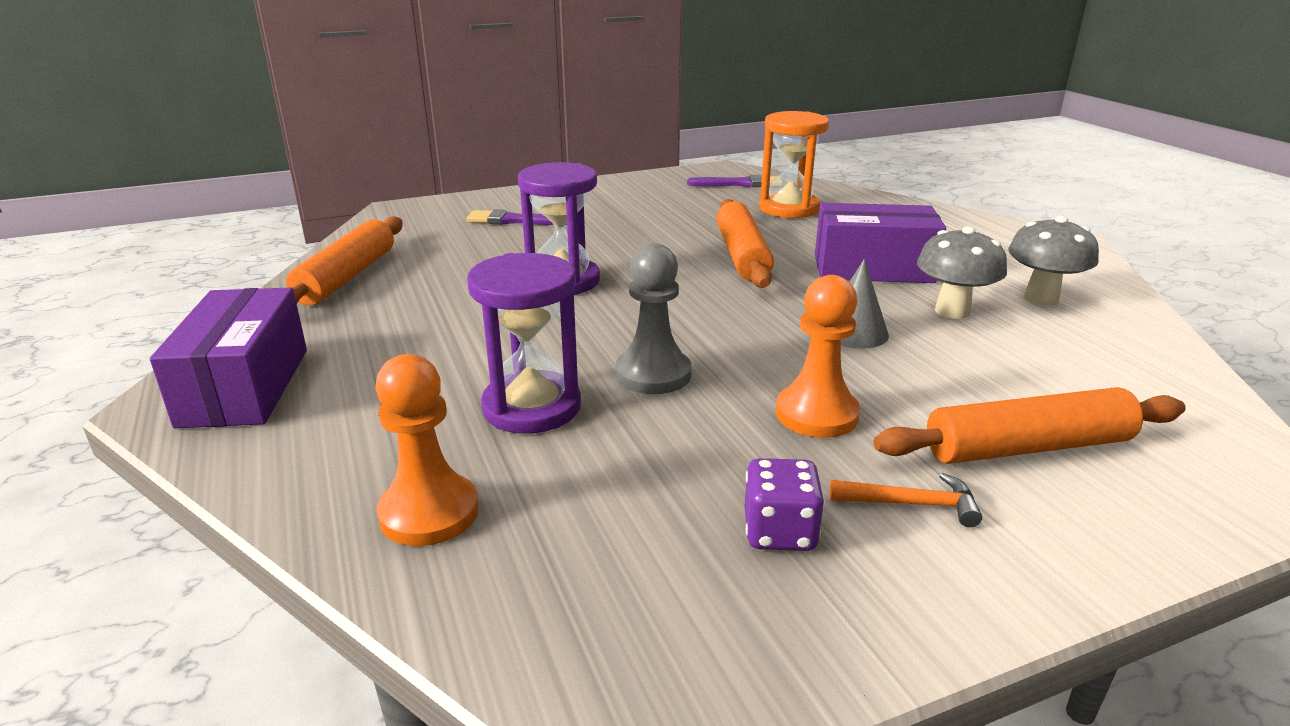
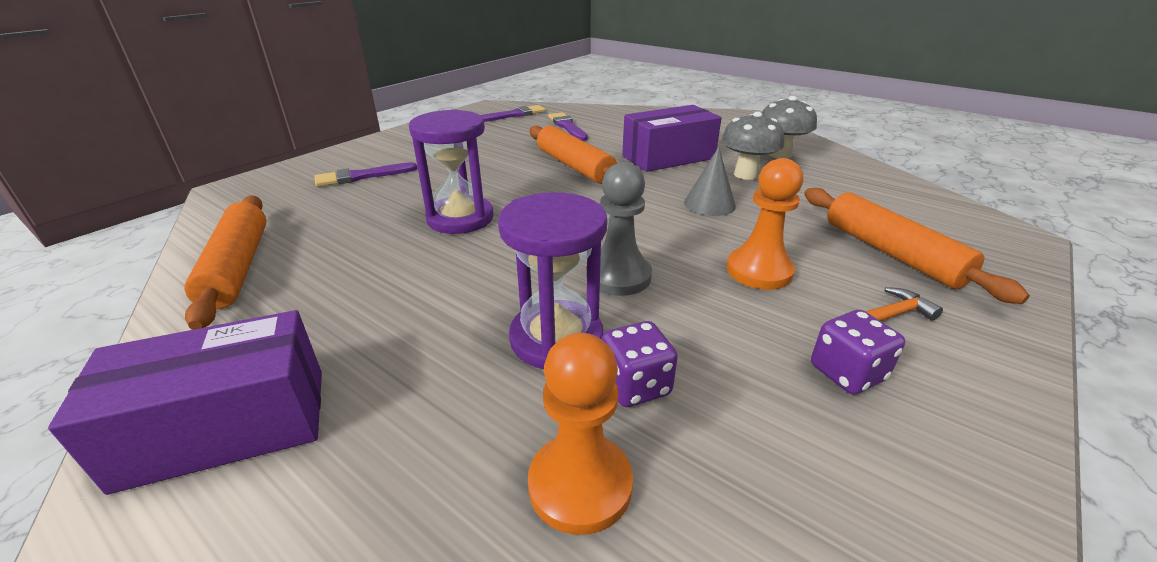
camera: 30 degrees left, 5 degrees up
purple box [150,287,307,428] -> purple box turned 75 degrees counterclockwise [48,310,322,495]
orange hourglass [759,111,829,218] -> purple brush [548,112,588,141]
orange rolling pin [874,387,1186,464] -> orange rolling pin turned 75 degrees counterclockwise [804,188,1030,304]
none -> purple dice [601,321,678,407]

